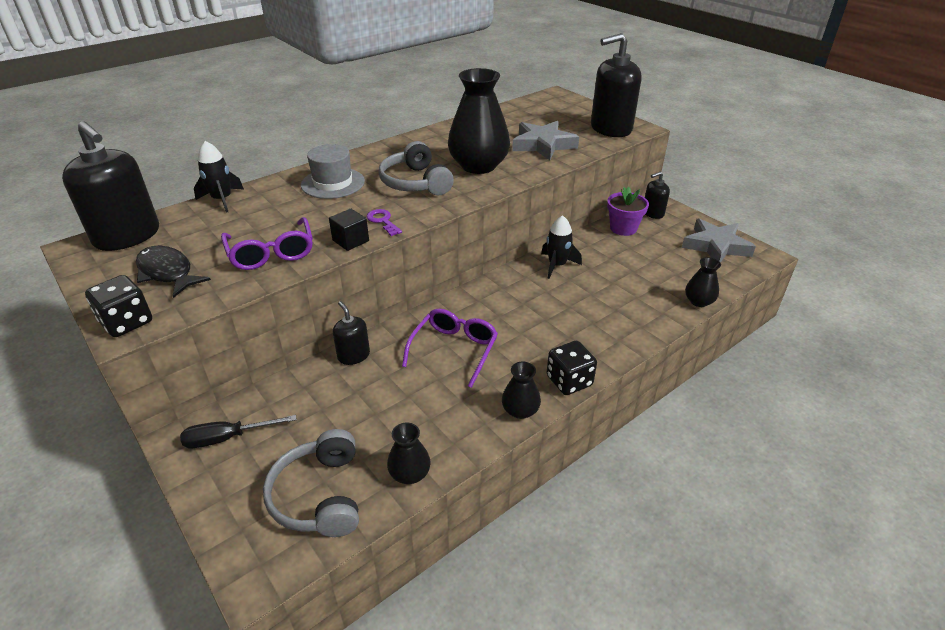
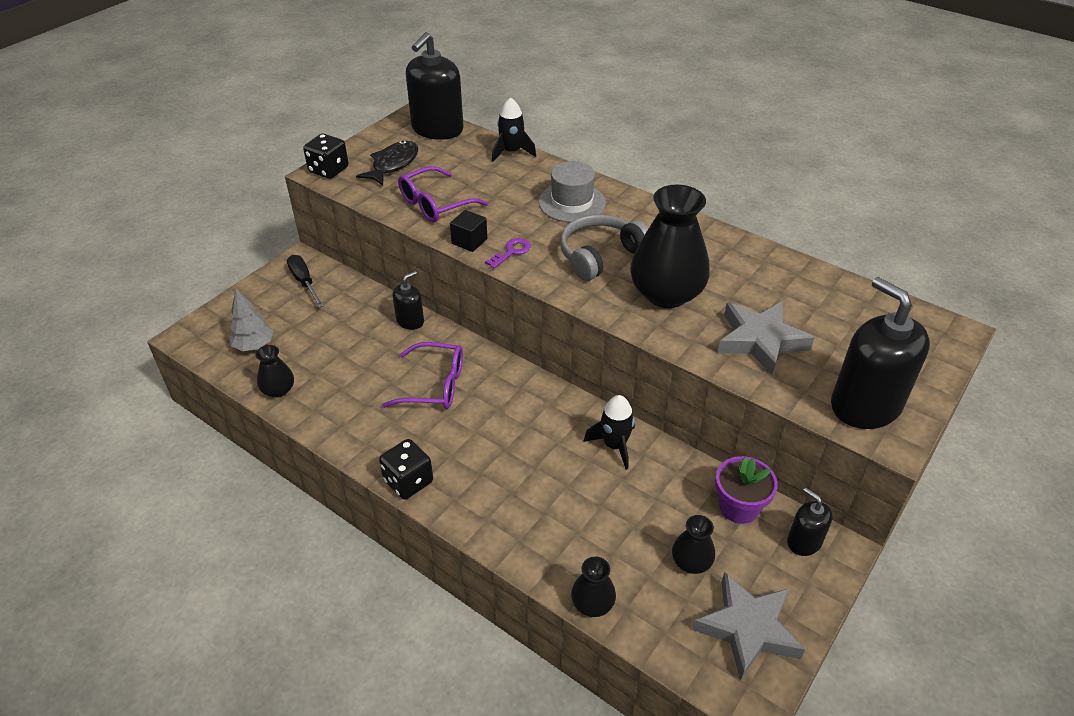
camera: 75 degrees right, 5 degrees up
grey headphones [263,429,359,537] -> grey tree [229,288,274,351]
black vase [502,361,541,419] -> black vase moved to [672,515,715,574]

